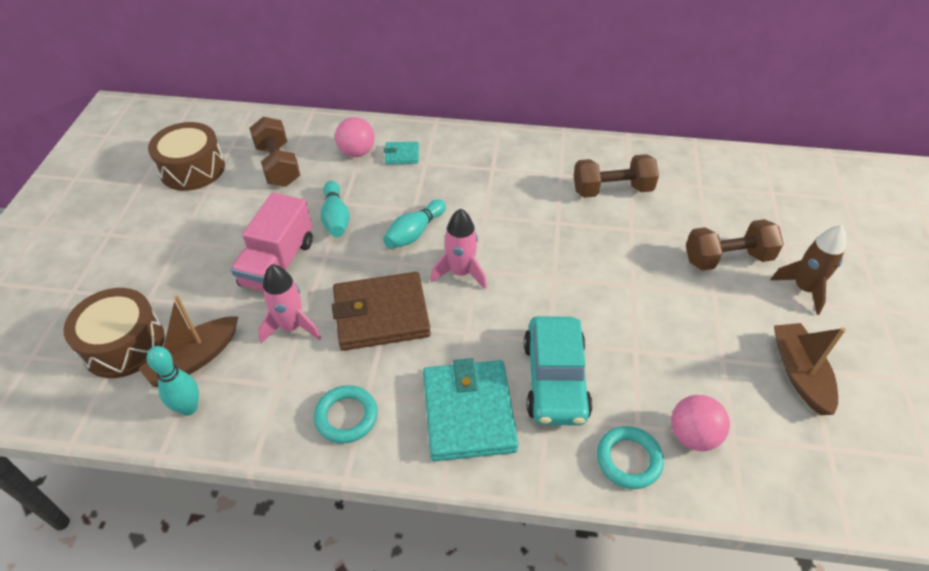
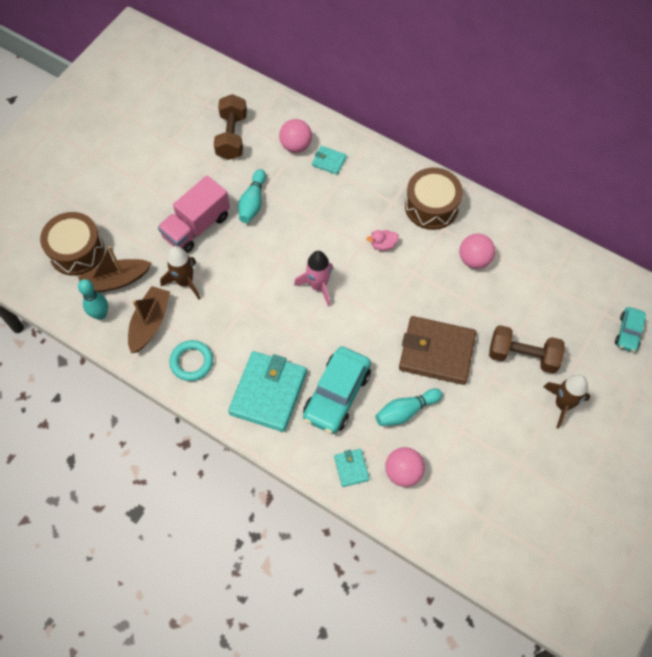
camera: 25 degrees right, 15 degrees up
brown drum [148,122,225,191] -> brown drum moved to [405,168,463,230]
pink rocket [258,264,321,344] -> brown rocket [160,246,201,300]
brown wallet [332,272,431,351] -> brown wallet moved to [399,316,476,385]
turquoise bowling pin [383,199,446,249] -> turquoise bowling pin moved to [376,389,442,426]
brown dumbbell [574,154,659,198] -> pink ball [460,234,495,269]
turquoise ring [597,426,664,489] -> turquoise wallet [334,449,370,487]
brown boat [774,323,846,415] -> brown boat moved to [128,286,170,353]
none -> pink duck [367,230,399,251]
none -> turquoise car [615,307,646,352]

